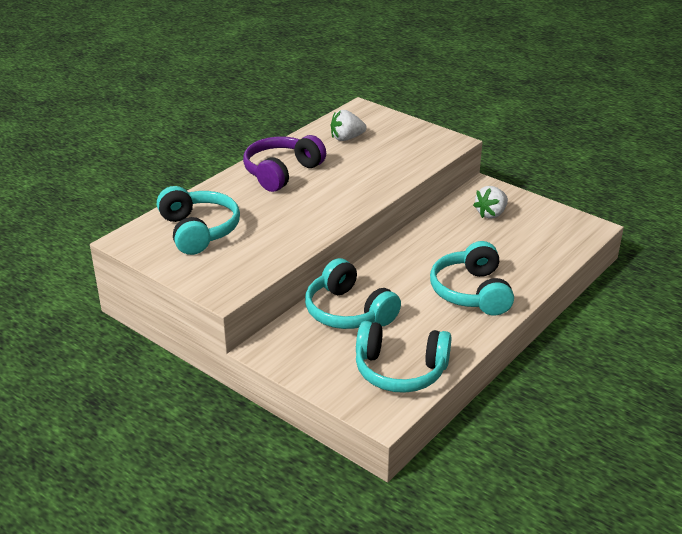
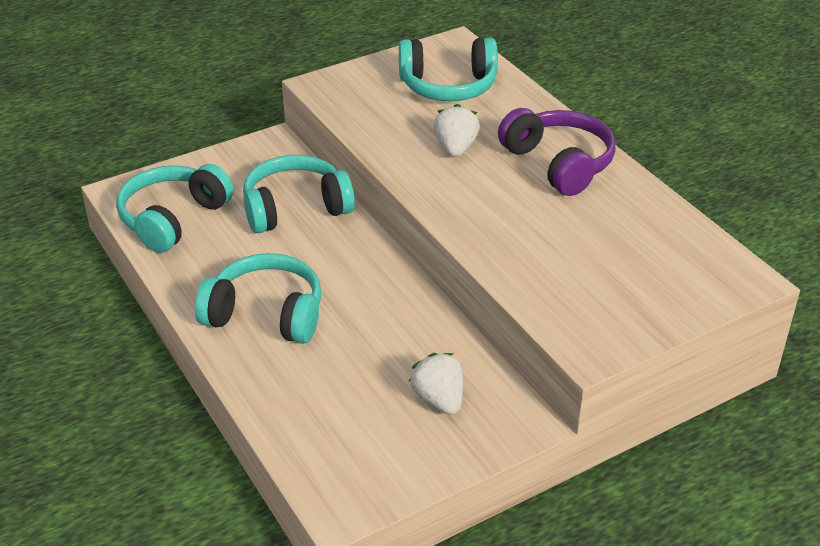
camera: 110 degrees right, 5 degrees up
white strawberry [331,110,367,141] -> white strawberry moved to [434,104,480,157]

